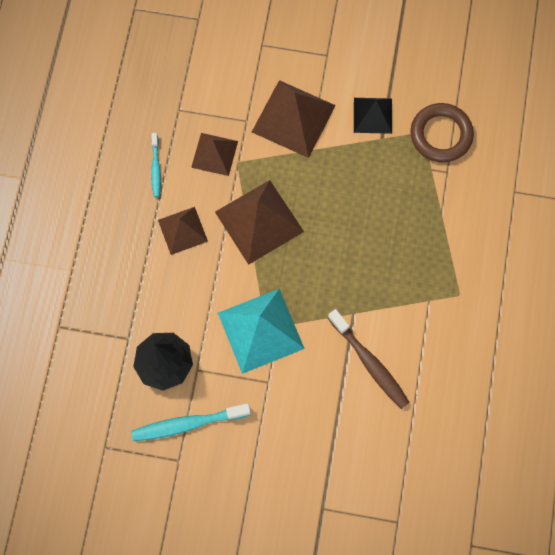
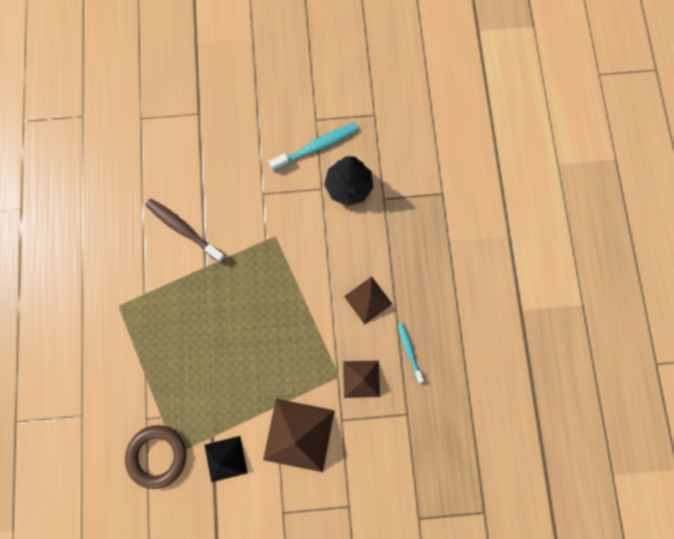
camera: 165 degrees right, 5 degrees up
brown pyramid [215,180,304,265] -> none
turquoise pyramid [218,289,305,374] -> none

